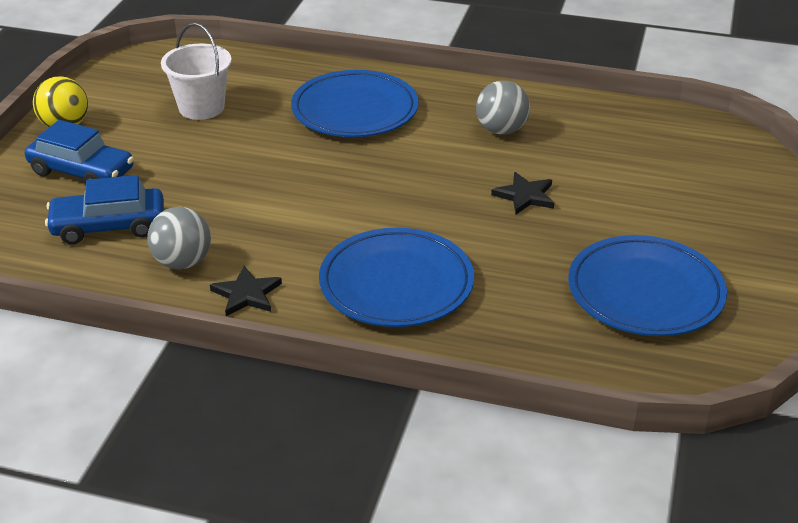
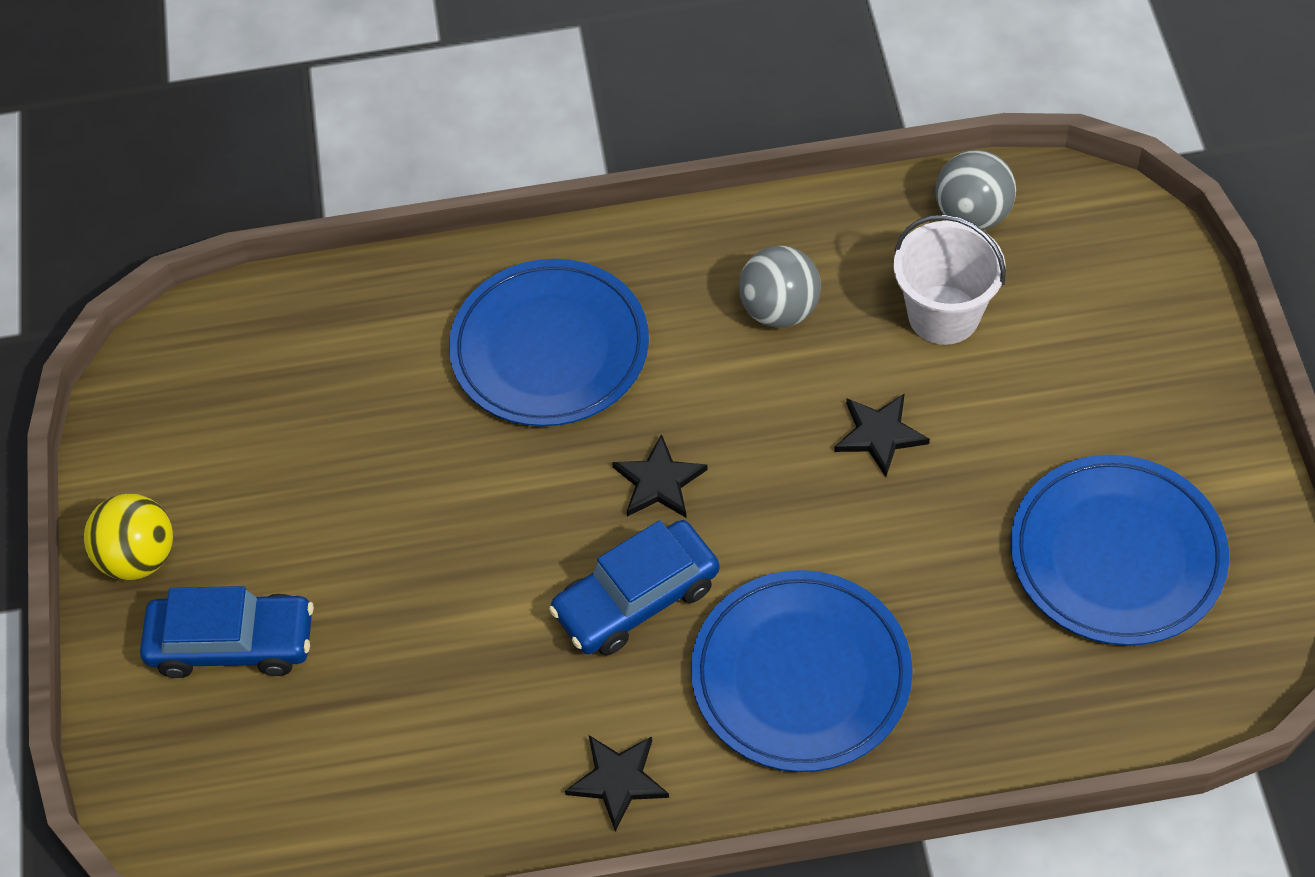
camera: 20 degrees left, 20 degrees up
blue car [45,175,164,244] -> blue car moved to [549,520,720,656]
grey ball [147,207,211,269] -> grey ball moved to [935,150,1016,230]
white bucket [161,23,232,120] -> white bucket moved to [894,215,1006,345]
none -> black star [612,434,708,518]

